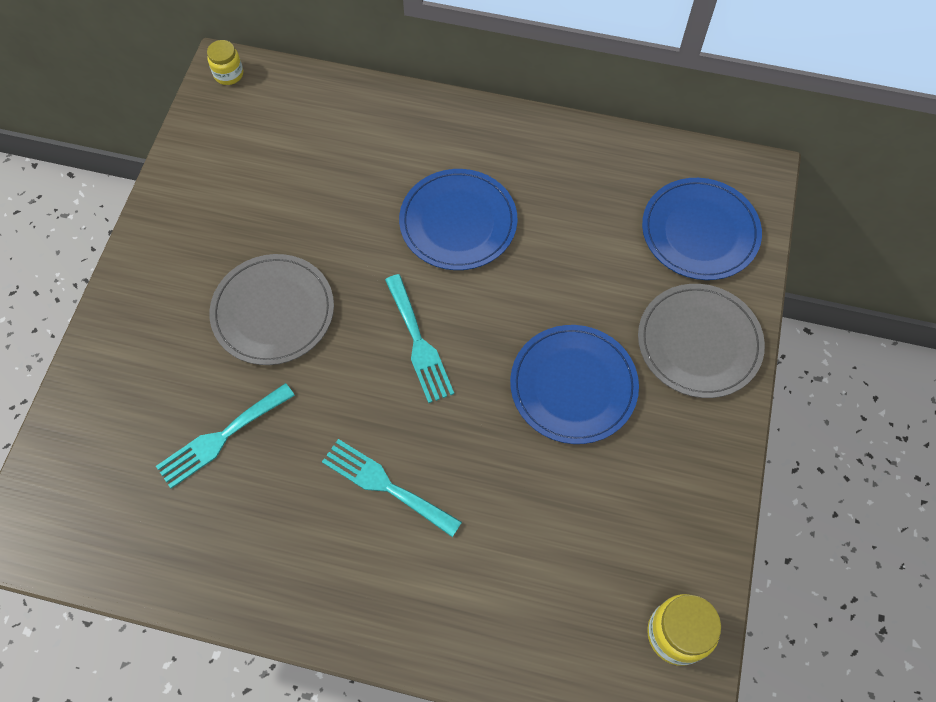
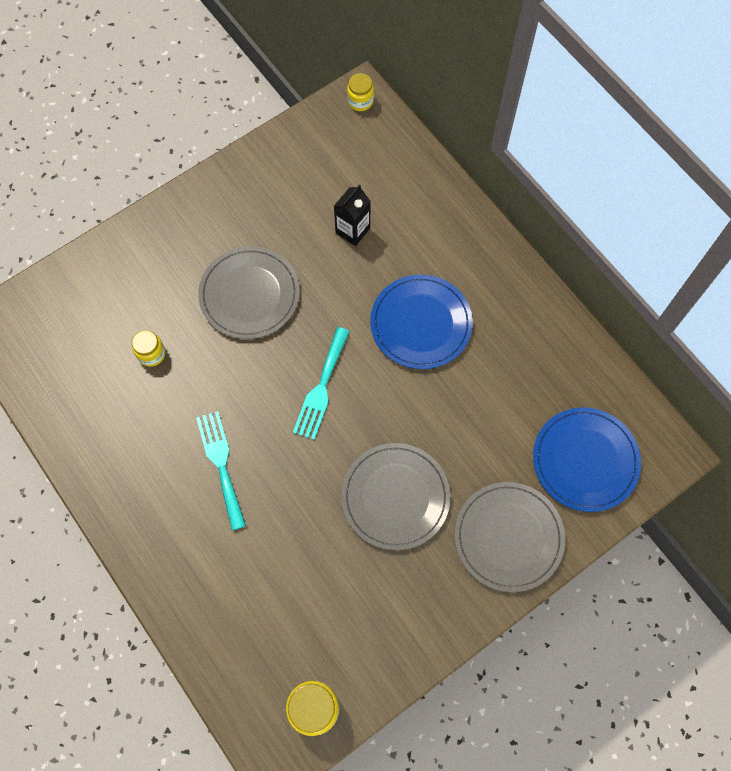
camera: 40 degrees right, 5 degrees up
turquoise fork [156,383,295,489] -> yellow jar [132,330,165,367]
blue plate [510,325,639,444] -> grey plate [341,443,450,550]
none -> black carton [334,184,371,246]

